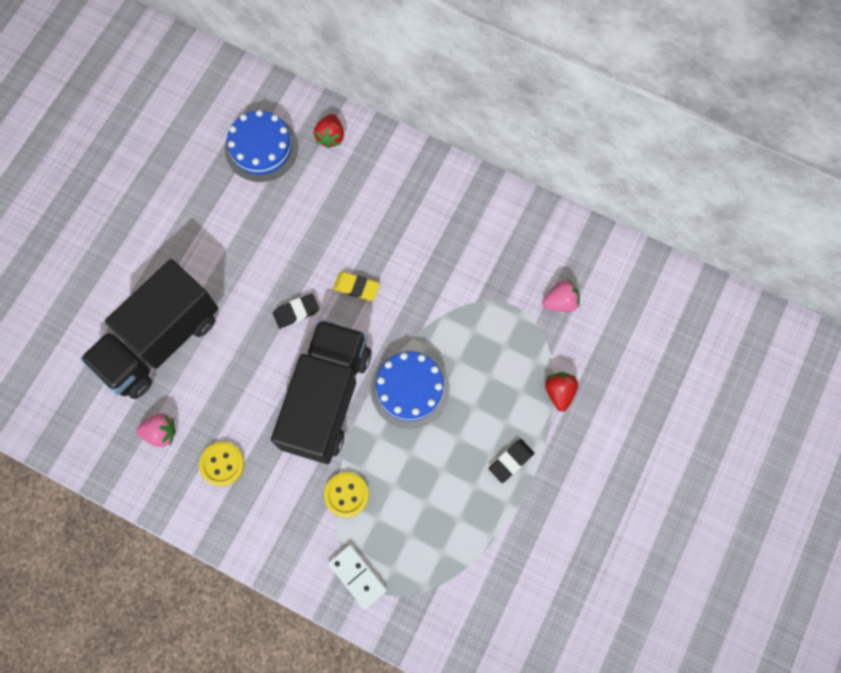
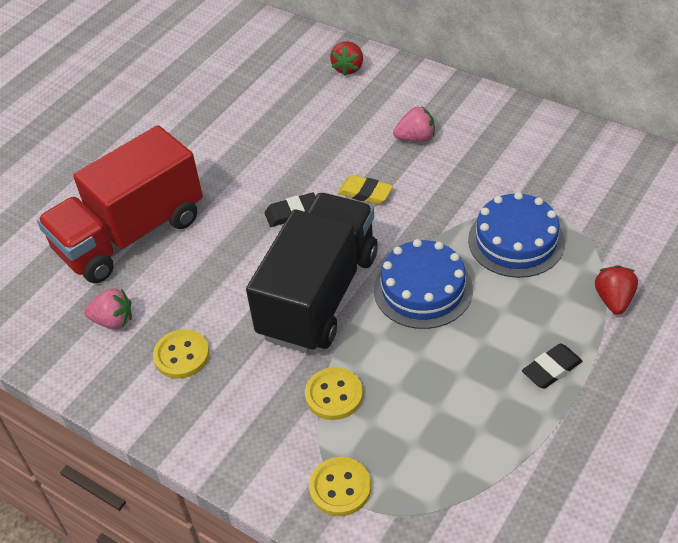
camera: 10 degrees right, 25 degrees down
black truck [80,259,218,399] -> red truck [37,125,203,283]
blue cake [225,110,298,182] -> blue cake moved to [468,192,565,278]
white domino [328,544,387,609] -> yellow button [309,457,371,516]
pink strawberry [542,280,580,312] -> pink strawberry moved to [393,106,435,142]

